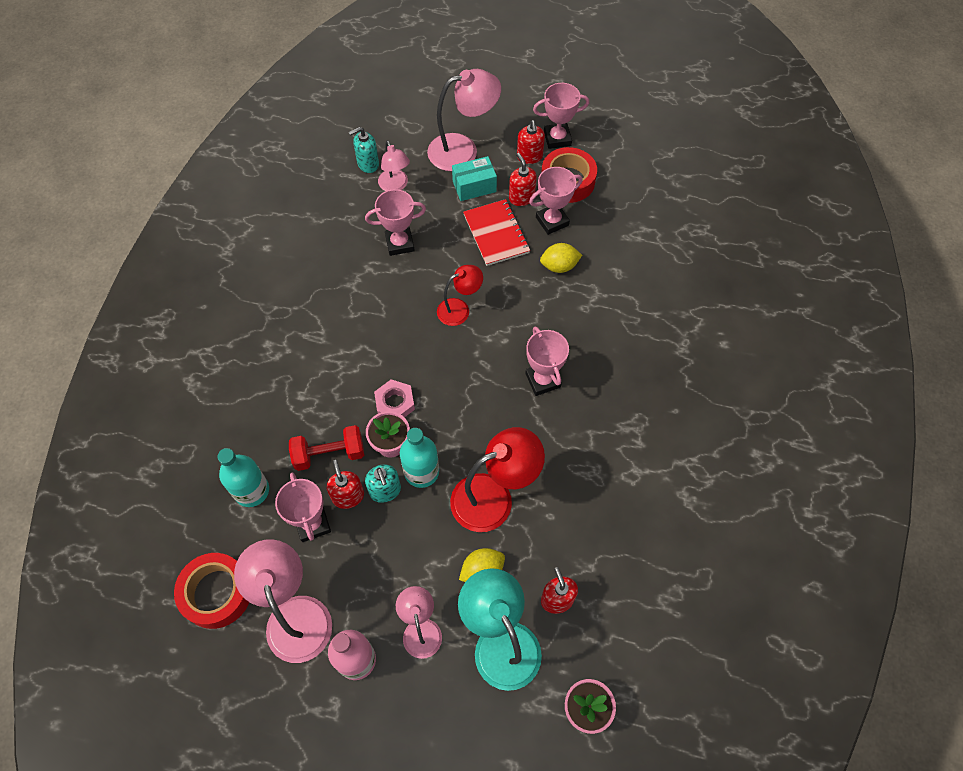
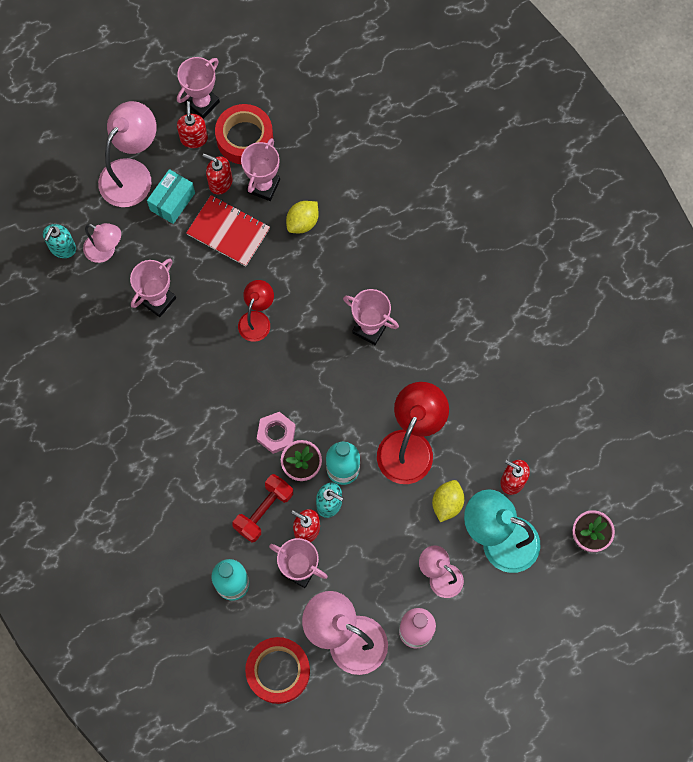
camera: 40 degrees left, 10 degrees up
red soap dispenser [517,120,545,164] -> red soap dispenser turned 135 degrees counterclockwise [177,101,208,148]

